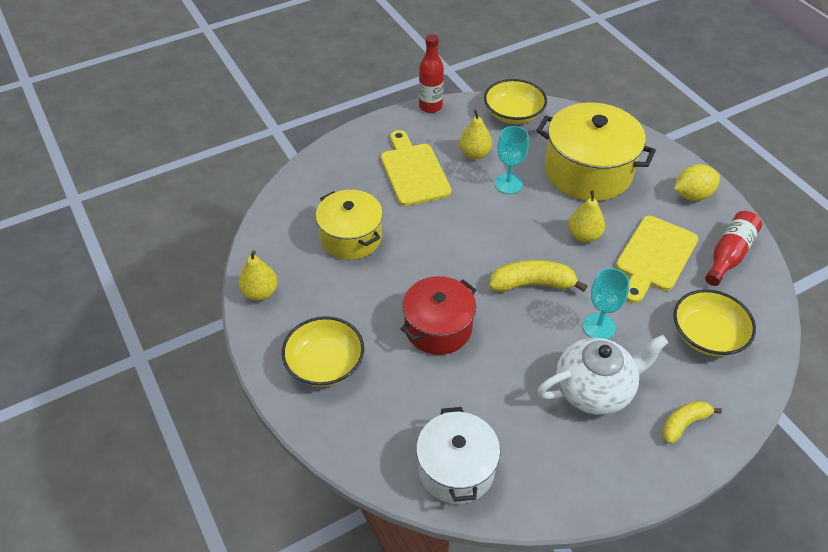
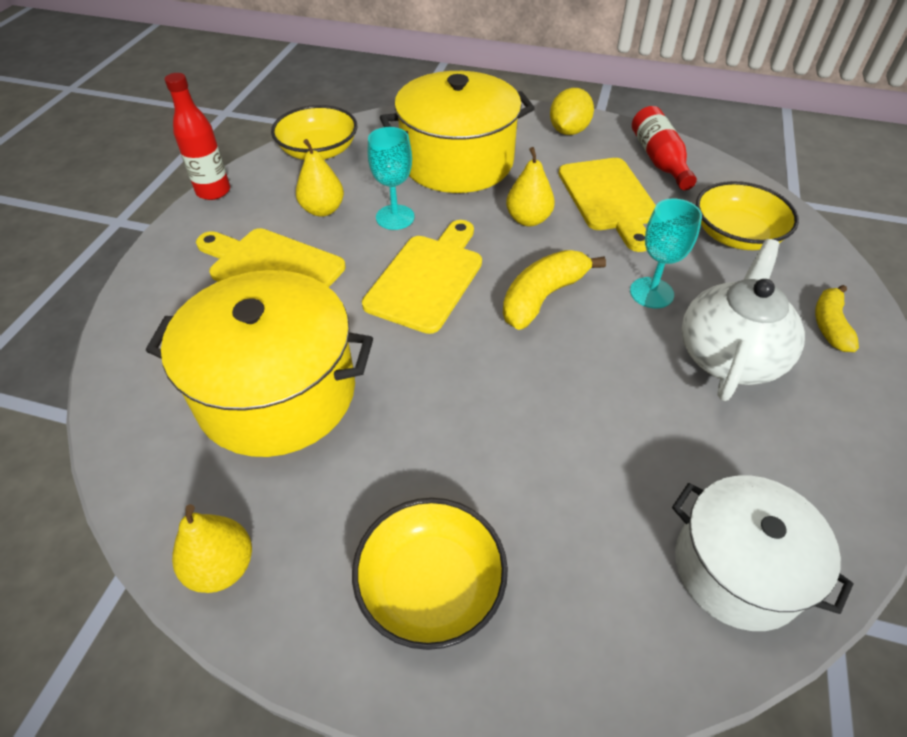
camera: 45 degrees left, 0 degrees up
yellow pot [316,190,383,260] -> yellow pot [146,270,373,457], size x1.52
red pot [400,276,476,355] -> none
none -> yellow cutting board [362,220,482,334]

